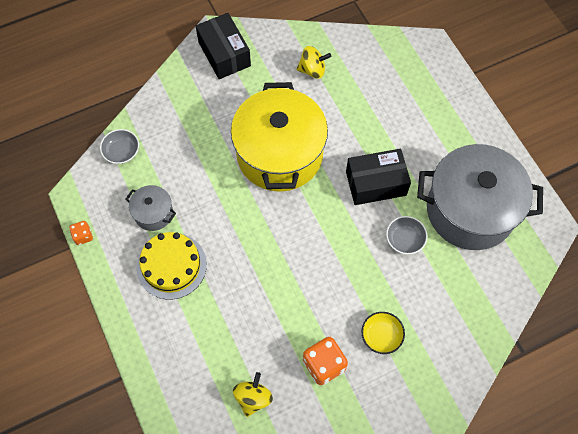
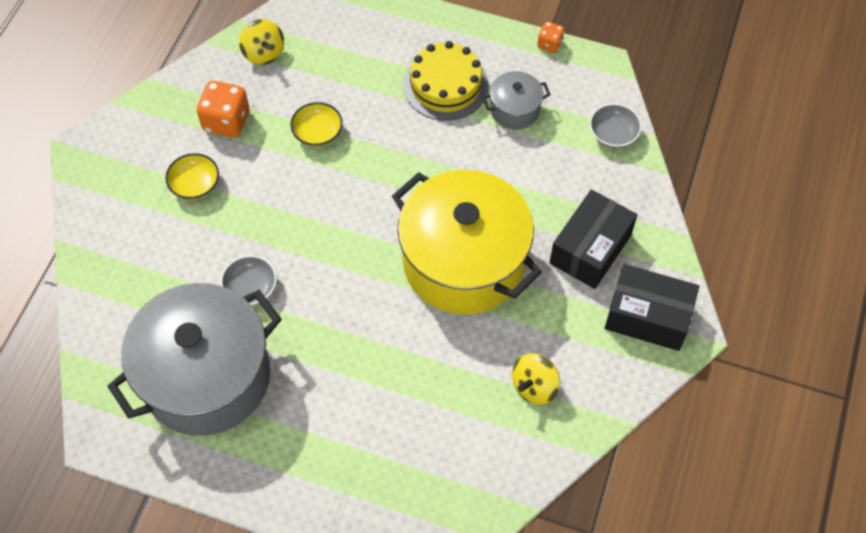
camera: 135 degrees right, 5 degrees down
black box [346,149,411,205] -> black box moved to [549,189,637,289]
none -> yellow bowl [290,102,343,147]

